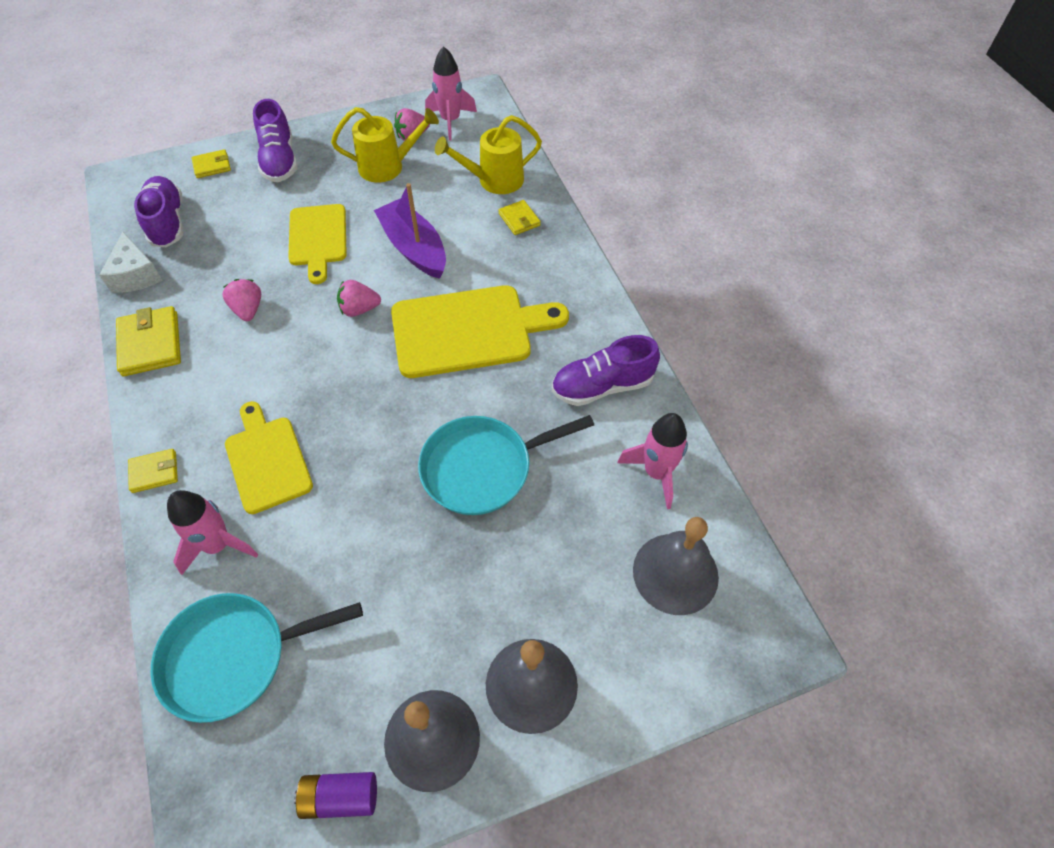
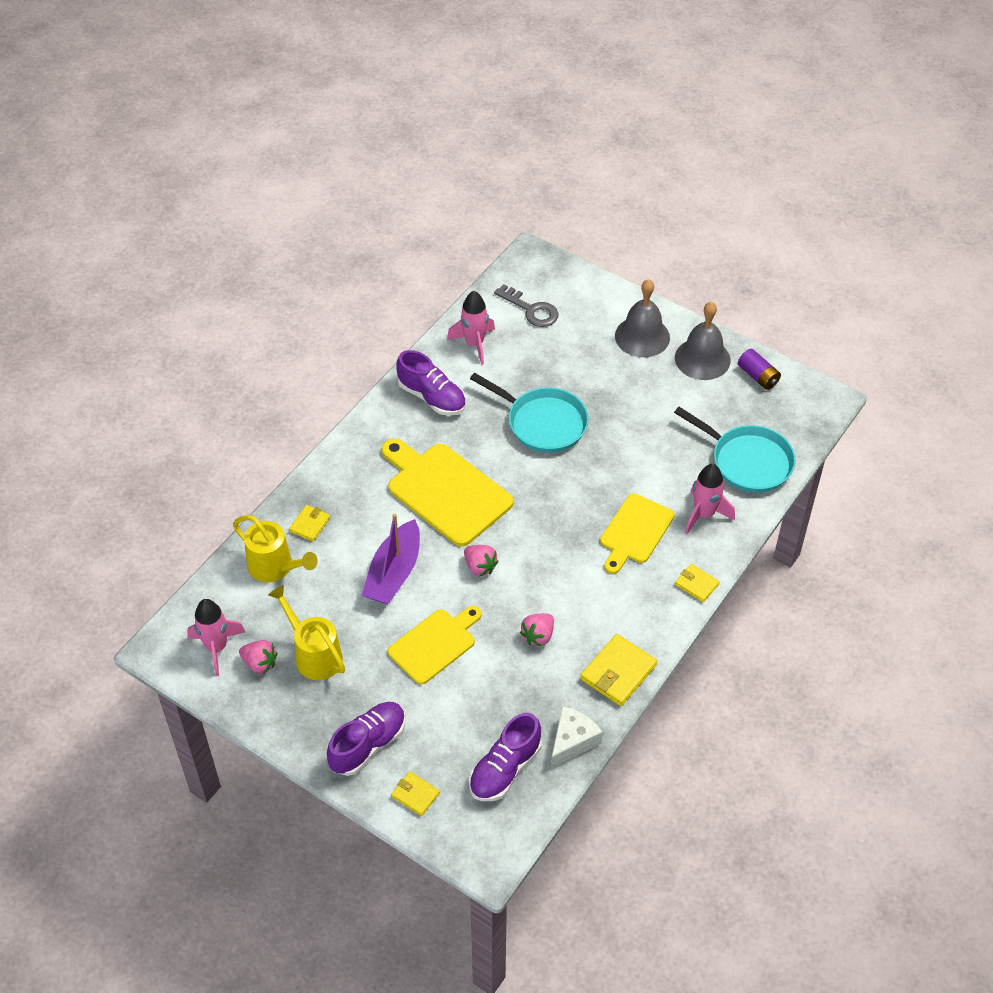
camera: 125 degrees left, 5 degrees down
grey bell [633,517,719,615] -> grey key [494,284,559,327]

